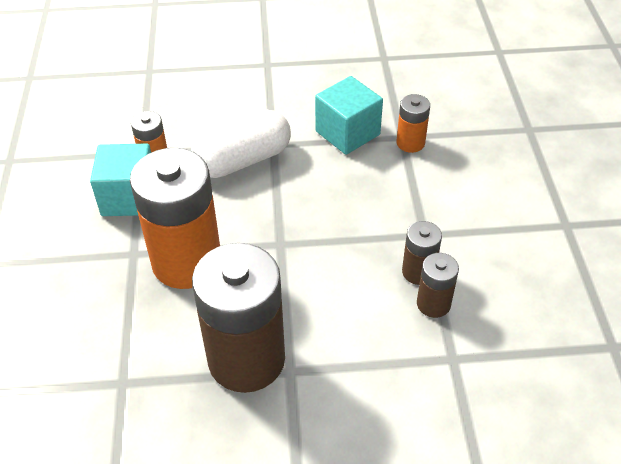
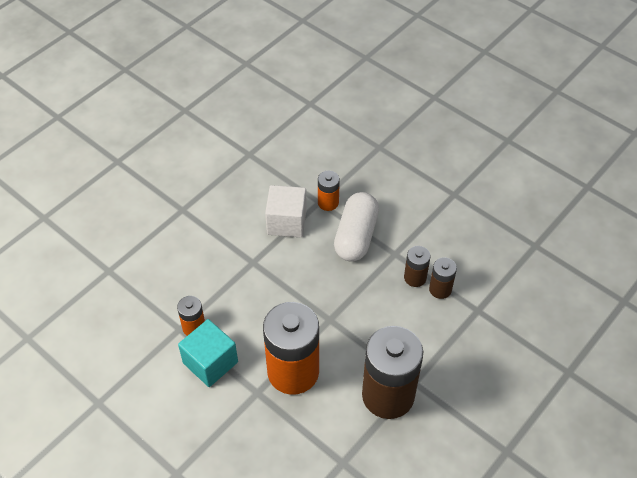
camera: 45 degrees left, 5 degrees up
white capsule [191,110,291,178] -> white capsule moved to [334,192,379,262]
turquoise cube [315,76,383,155] -> white cube [265,185,307,237]

